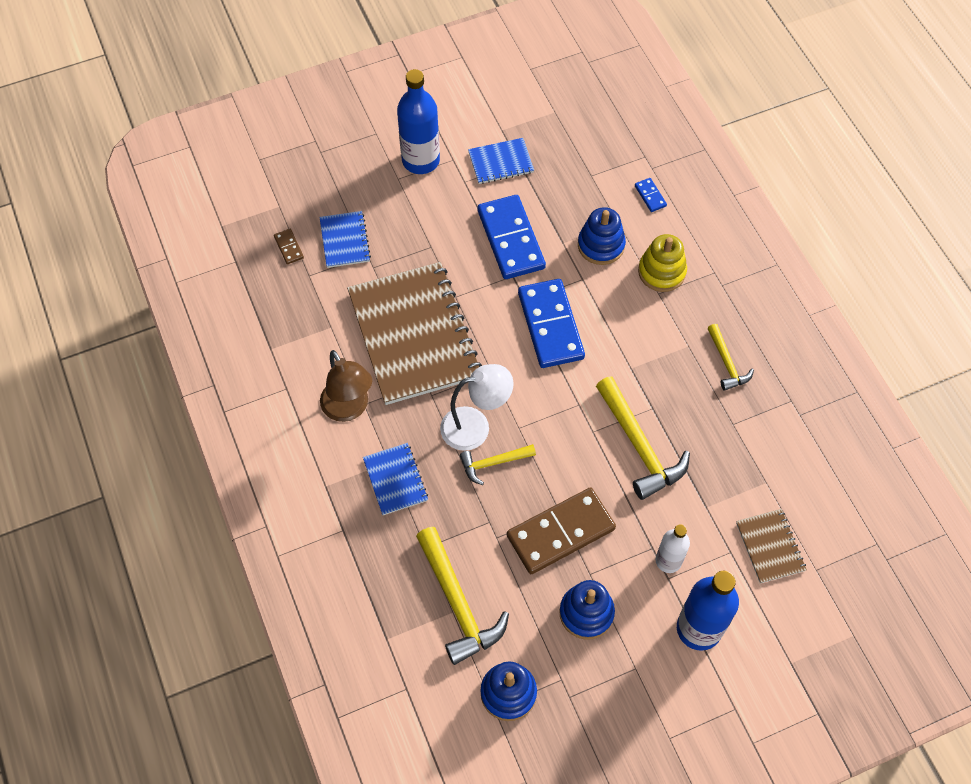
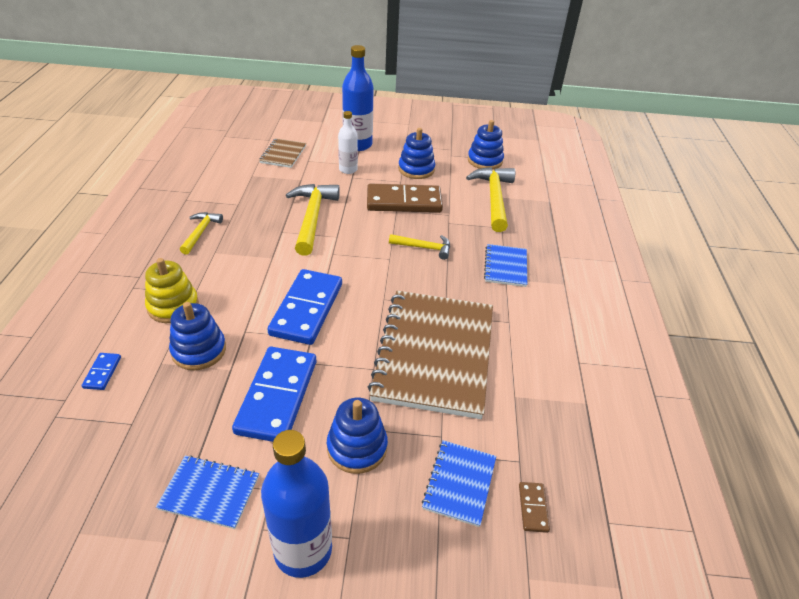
camera: 155 degrees left, 20 degrees down
brown lamp [320,350,372,422] -> none
white lamp [440,364,514,451] -> none
none -> blue stacking toy [327,398,388,474]

